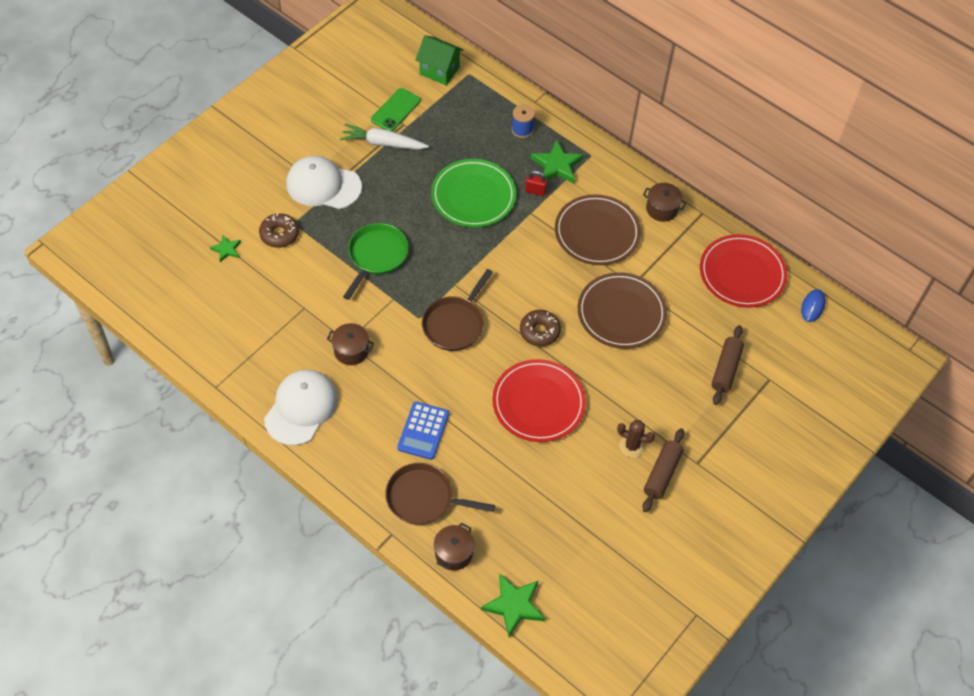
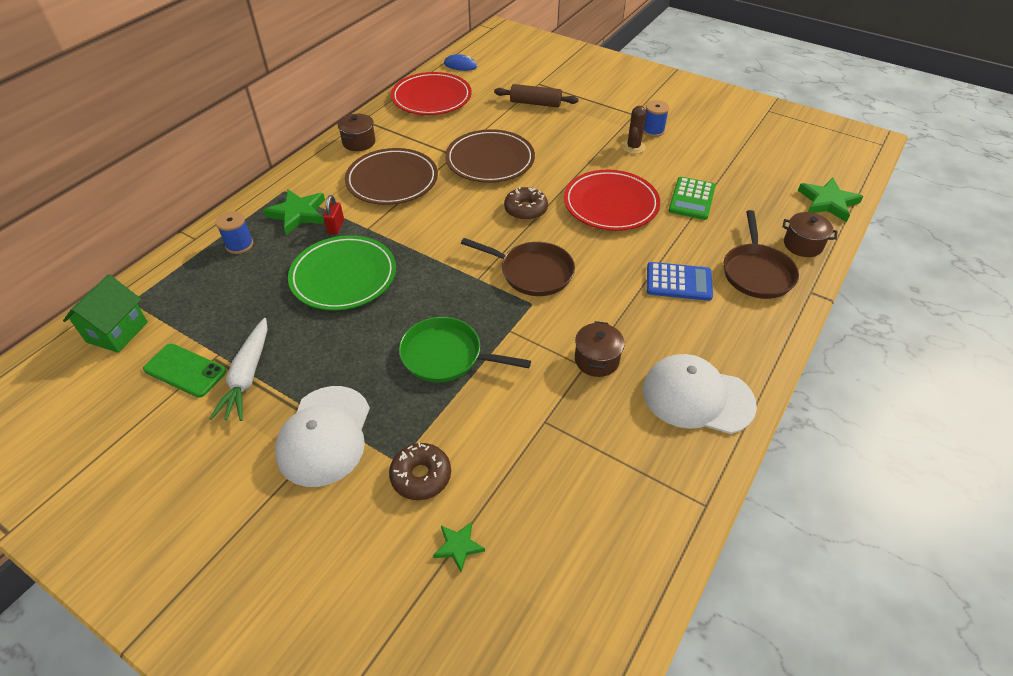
camera: 95 degrees left, 10 degrees down
brown rolling pin [642,428,684,512] -> blue spool [643,100,669,137]
none -> green calculator [669,177,716,220]

